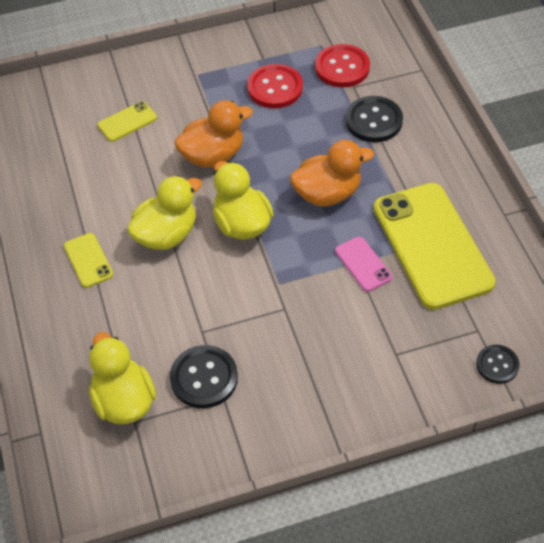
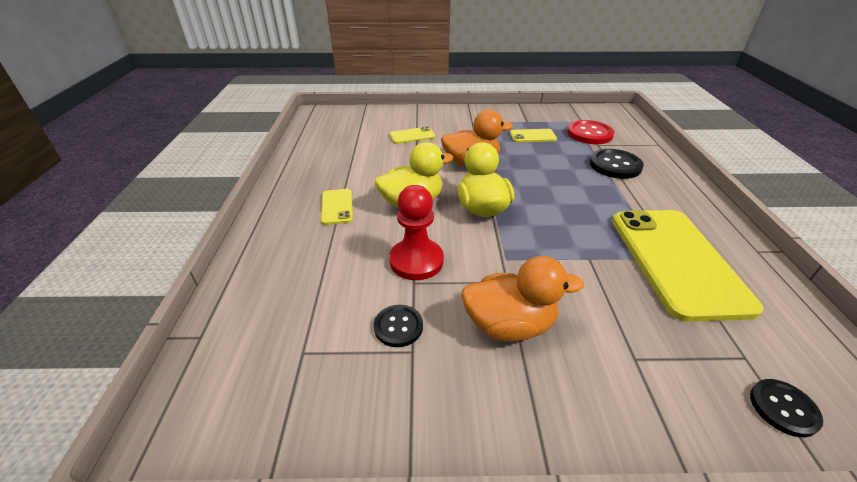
camera: 15 degrees right, 15 degrees down
yellow duck [89,332,156,424] -> none
black button [170,345,238,408] -> black button [374,305,423,347], size x0.62
red button [247,64,303,108] -> yellow phone [510,129,557,142]
orange duck [290,140,374,206] -> orange duck moved to [461,256,584,342]
pink phone [335,236,392,292] -> none
none -> red pawn [389,185,444,280]

